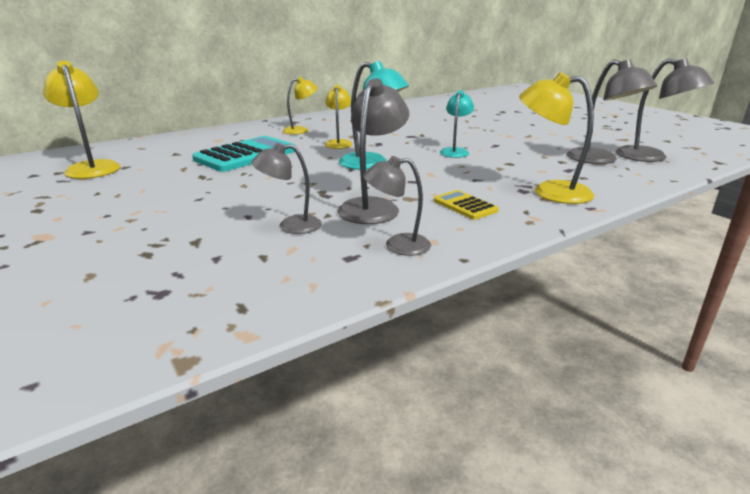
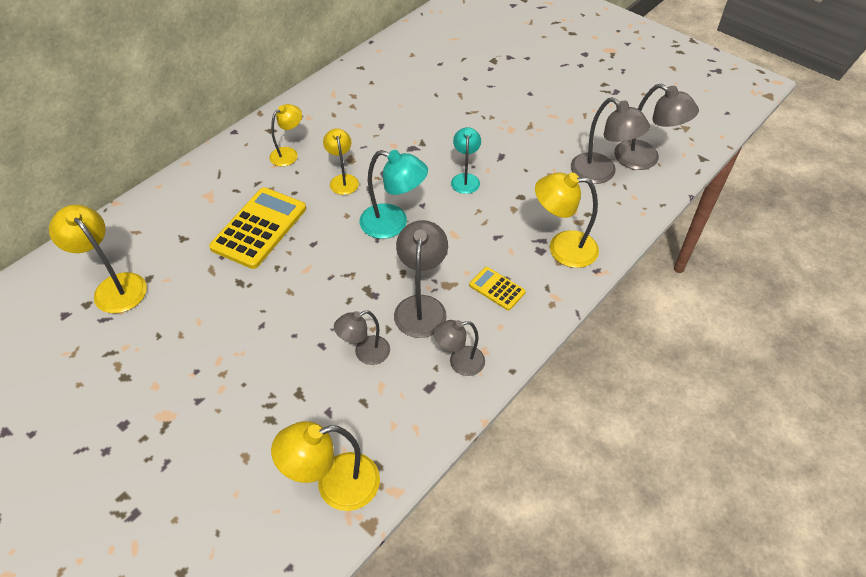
camera: 15 degrees left, 25 degrees up
turquoise calculator [192,136,295,172] -> yellow calculator [209,187,306,269]
none -> yellow lamp [271,421,380,511]

